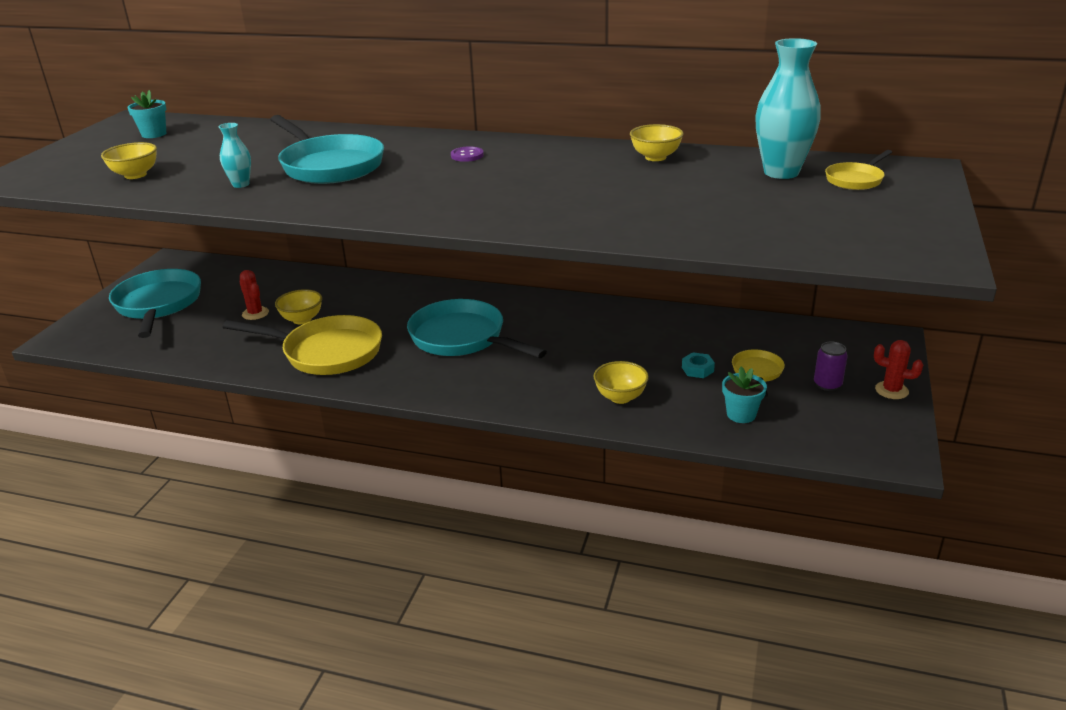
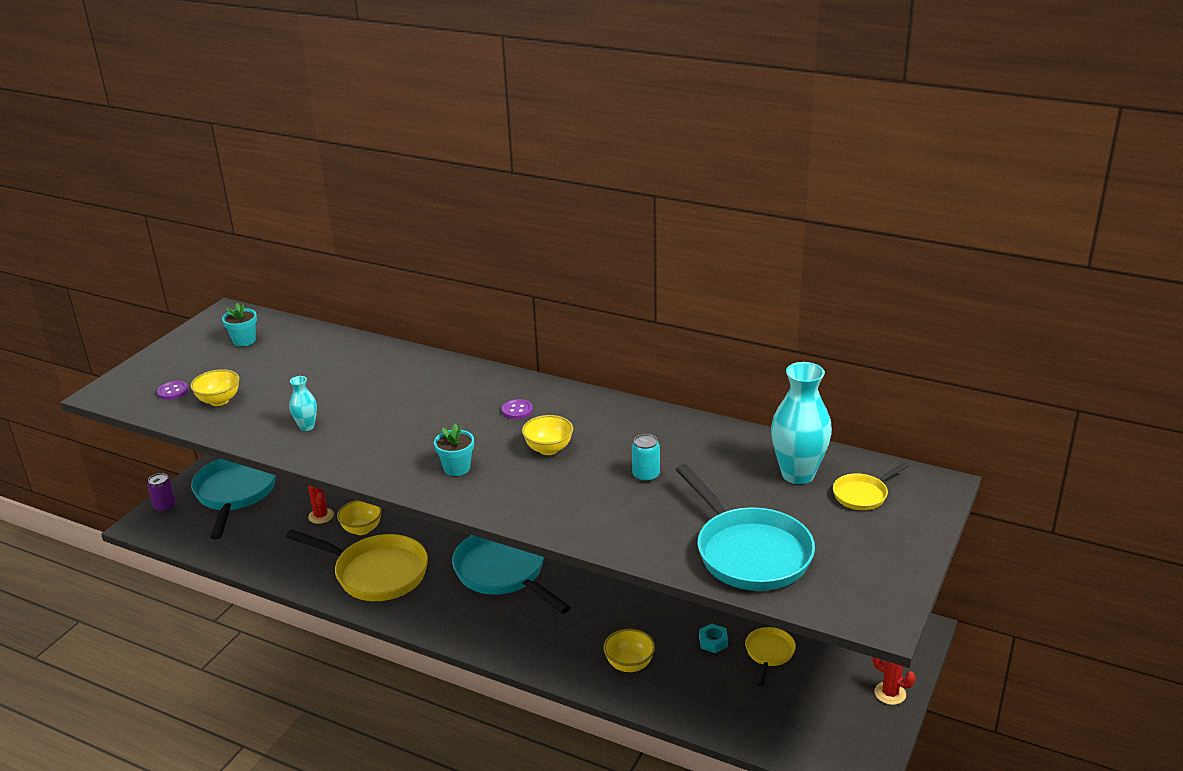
camera: 10 degrees right, 0 degrees up
turquoise pan [270,115,384,184] -> turquoise pan moved to [676,464,815,591]
yellow bowl [630,124,684,161] -> yellow bowl moved to [522,415,573,455]
turquoise flower pot [722,366,767,423] -> turquoise flower pot moved to [434,424,474,476]
purple can [814,342,848,391] -> purple can moved to [147,473,176,512]
none -> purple button [157,381,188,400]
none -> turquoise can [632,434,660,482]

